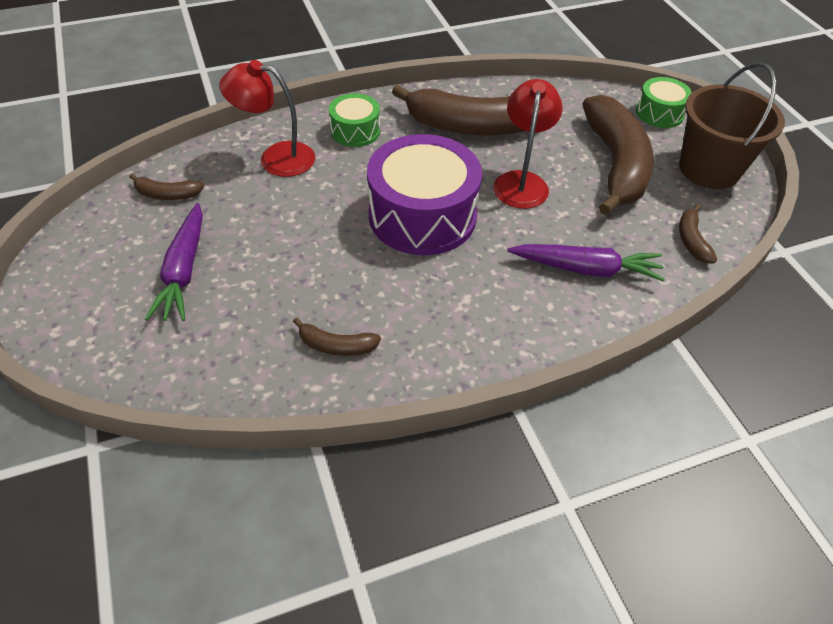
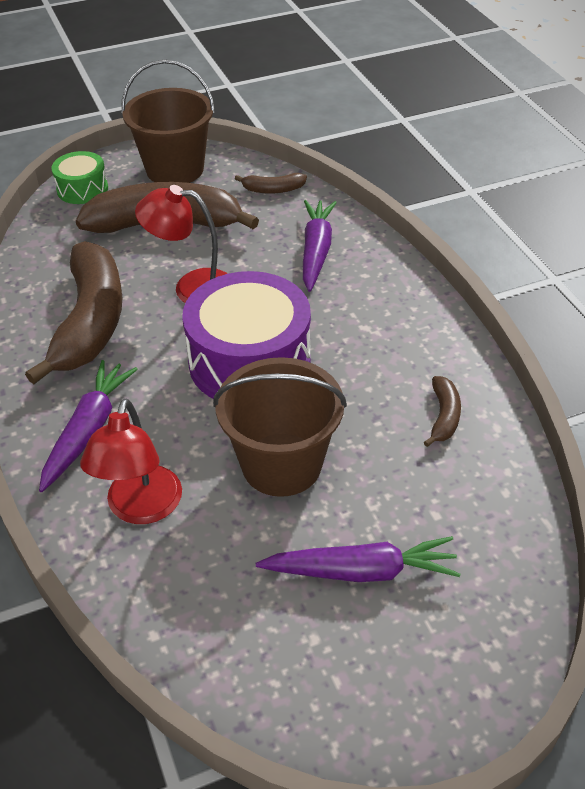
camera: 90 degrees left, 5 degrees down
brown banana [130,174,204,200] -> none
green drum [329,93,380,147] -> purple carrot [39,360,138,492]
none -> brown bucket [213,357,347,497]

